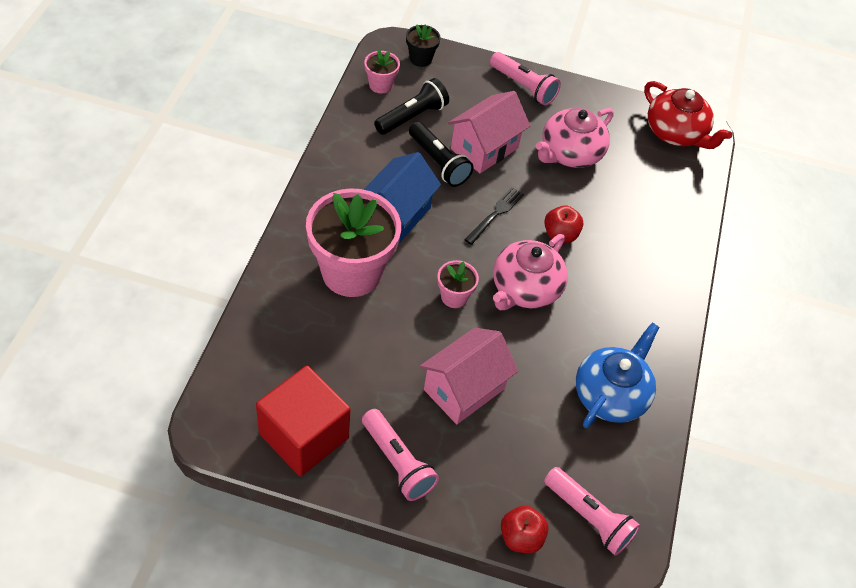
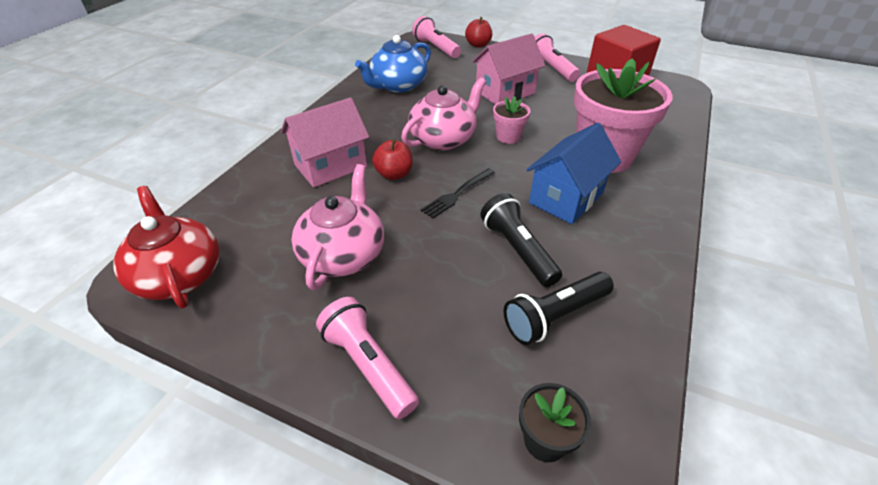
camera: 165 degrees left, 10 degrees down
pink flower pot [364,50,400,94] -> none
pink house [448,91,530,173] -> pink house moved to [281,98,369,187]
pink teapot [536,108,614,168] -> pink teapot turned 45 degrees counterclockwise [291,164,384,290]

